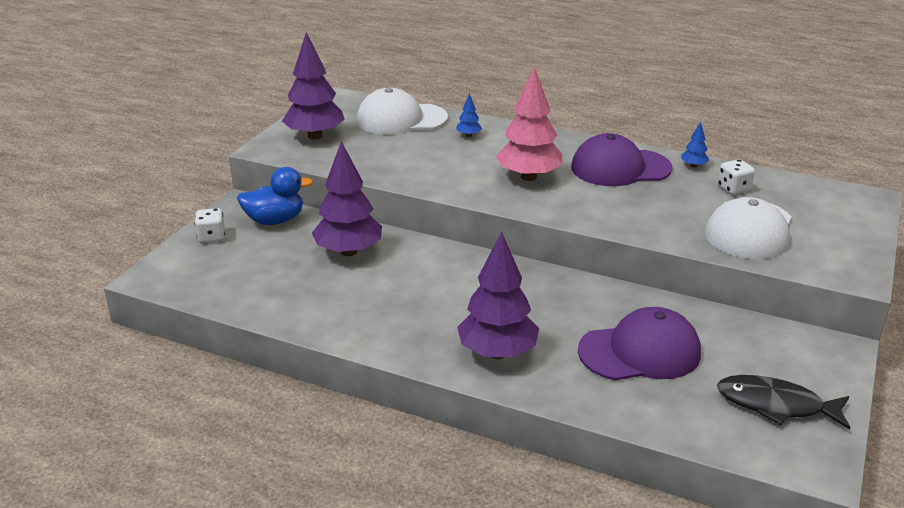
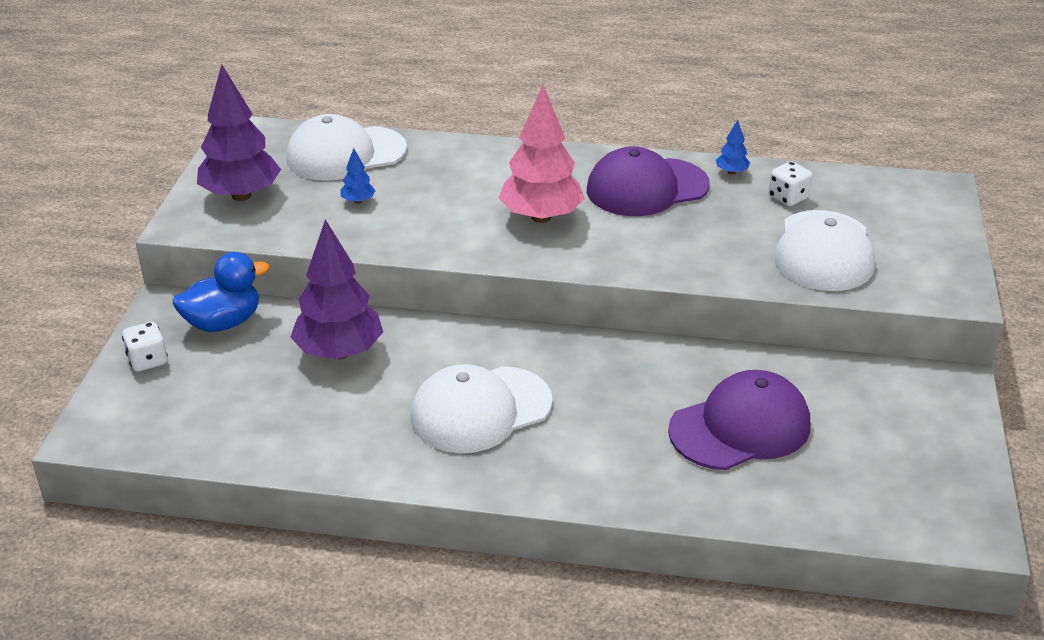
camera: 15 degrees left, 5 degrees up
blue tree [456,93,482,137] -> blue tree moved to [340,148,376,204]
purple tree [457,231,539,359] -> none
black fish [717,375,851,430] -> none
none -> white cap [411,364,553,453]

